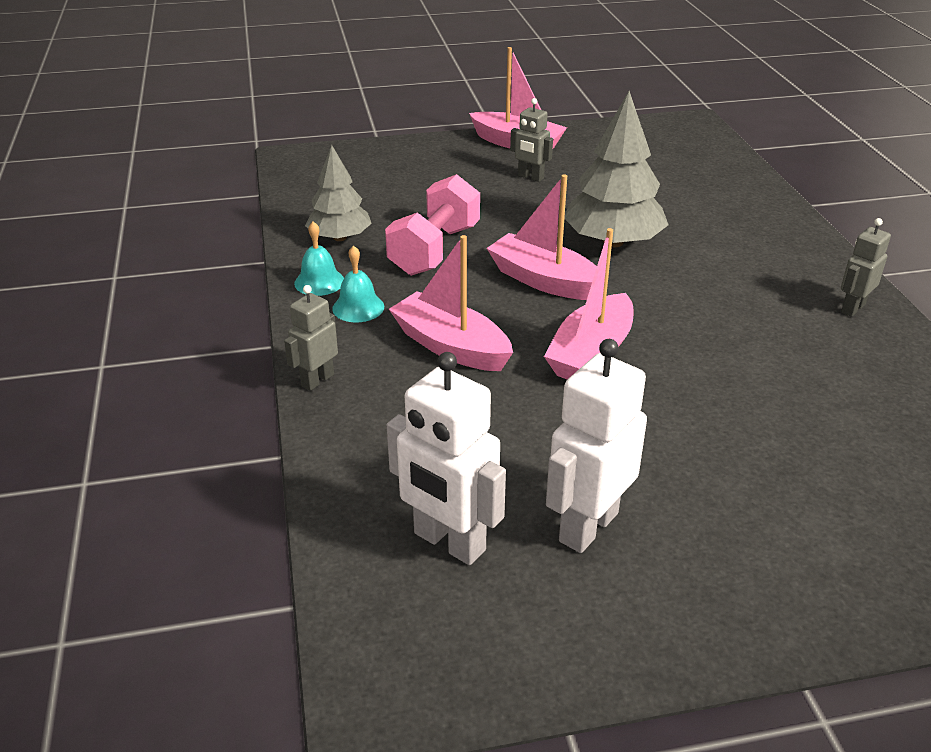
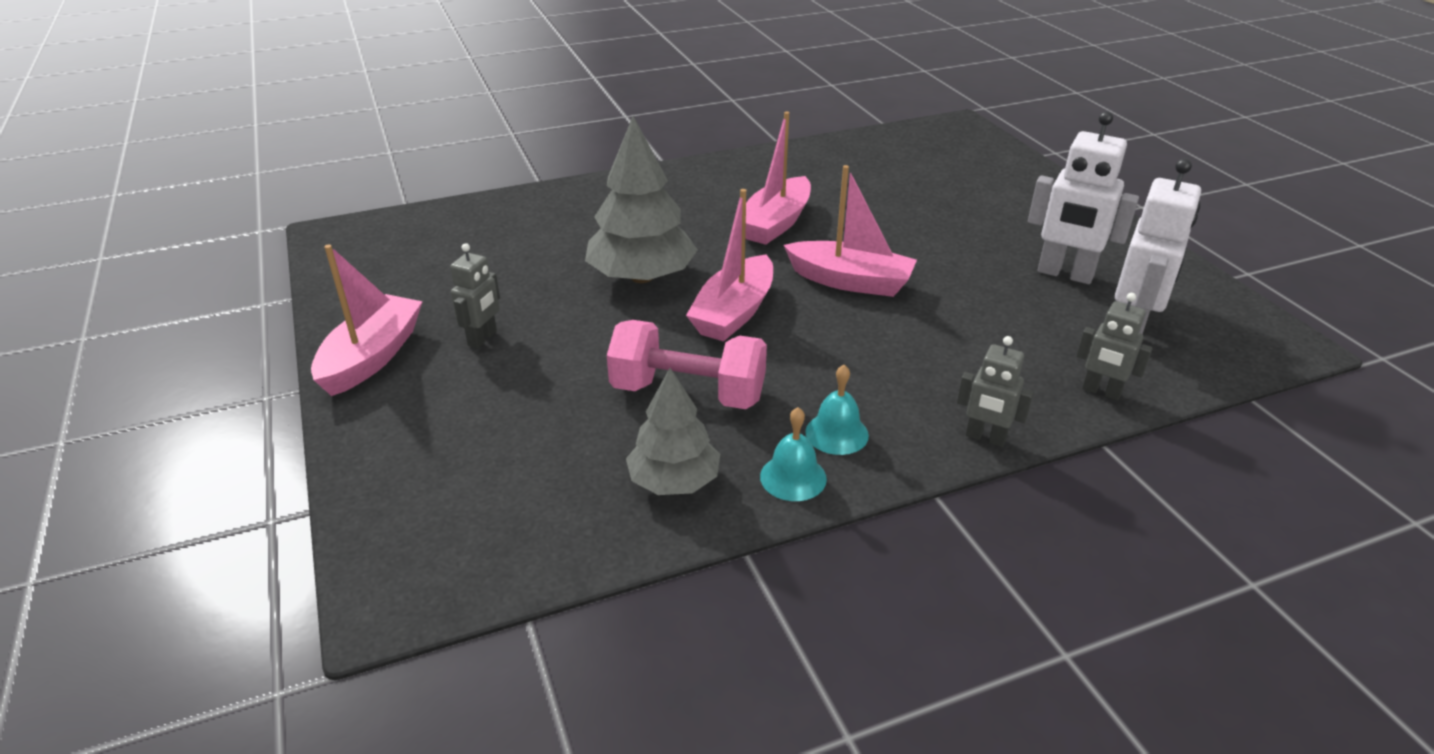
camera: 100 degrees left, 0 degrees up
pink boat [389,235,513,371] -> pink boat moved to [745,111,811,245]
grey robot [841,218,891,317] -> grey robot moved to [1076,293,1153,401]

